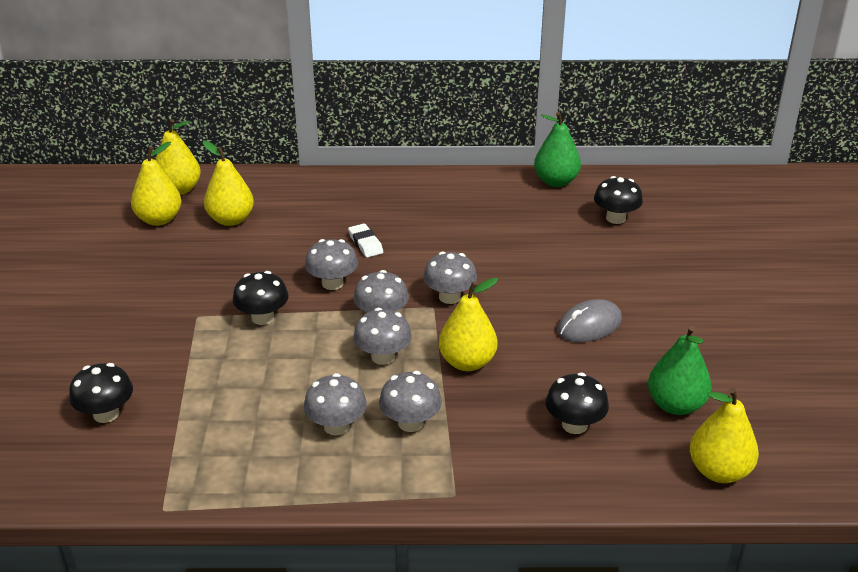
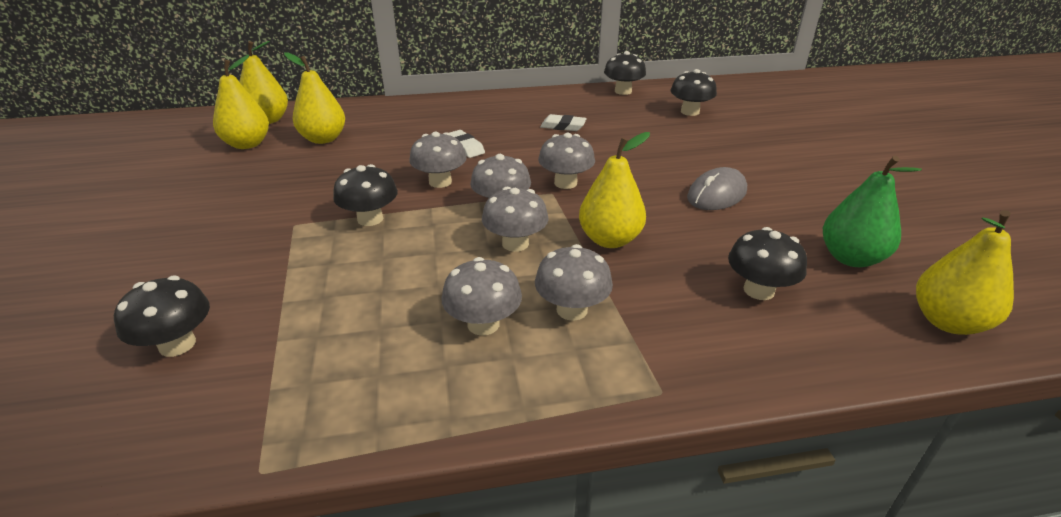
camera: 10 degrees left, 0 degrees up
green pear [534,112,581,187] -> black mushroom [604,51,646,95]
none -> white eraser [540,114,587,131]

